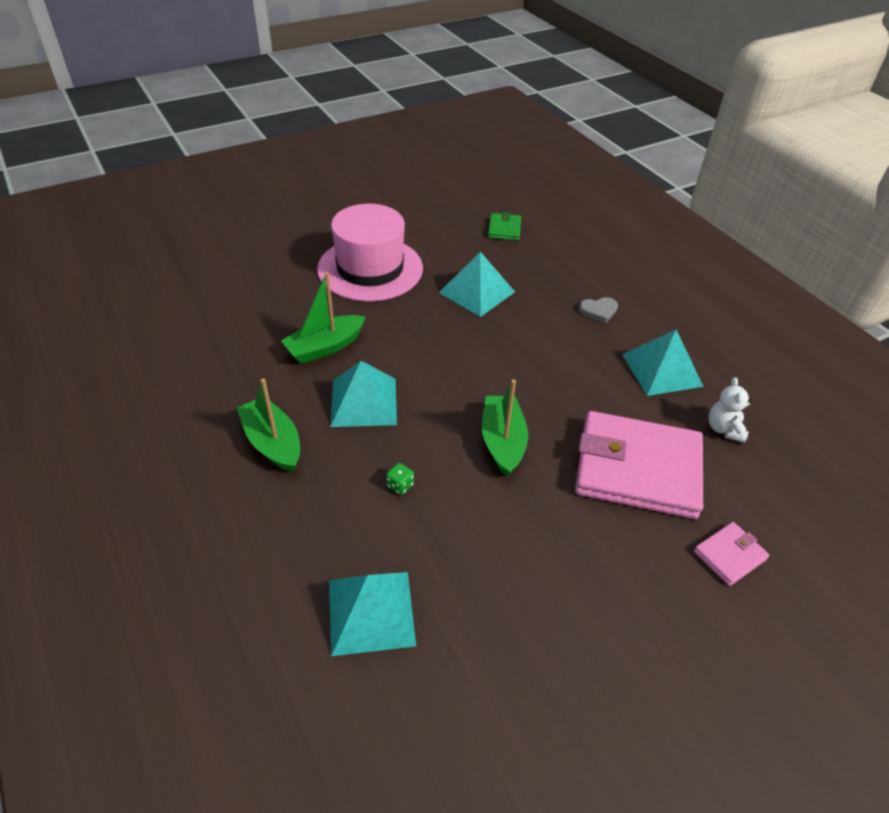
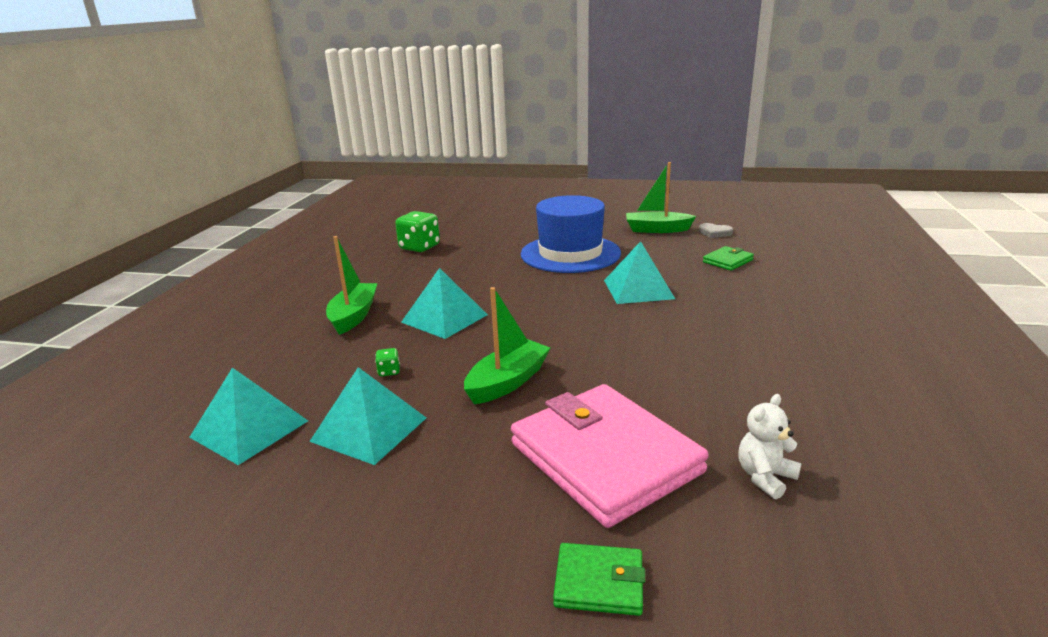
camera: 45 degrees right, 20 degrees down
green boat [281,272,365,364] -> green boat moved to [626,162,696,233]
pink hat [317,204,423,301] -> blue hat [521,195,621,273]
grey heart [579,297,618,323] -> grey heart moved to [699,223,733,238]
turquoise pyramid [622,330,704,396] -> turquoise pyramid moved to [309,367,426,465]
pink wallet [694,522,770,586] -> green wallet [553,543,645,616]
none -> green dice [395,211,440,252]

